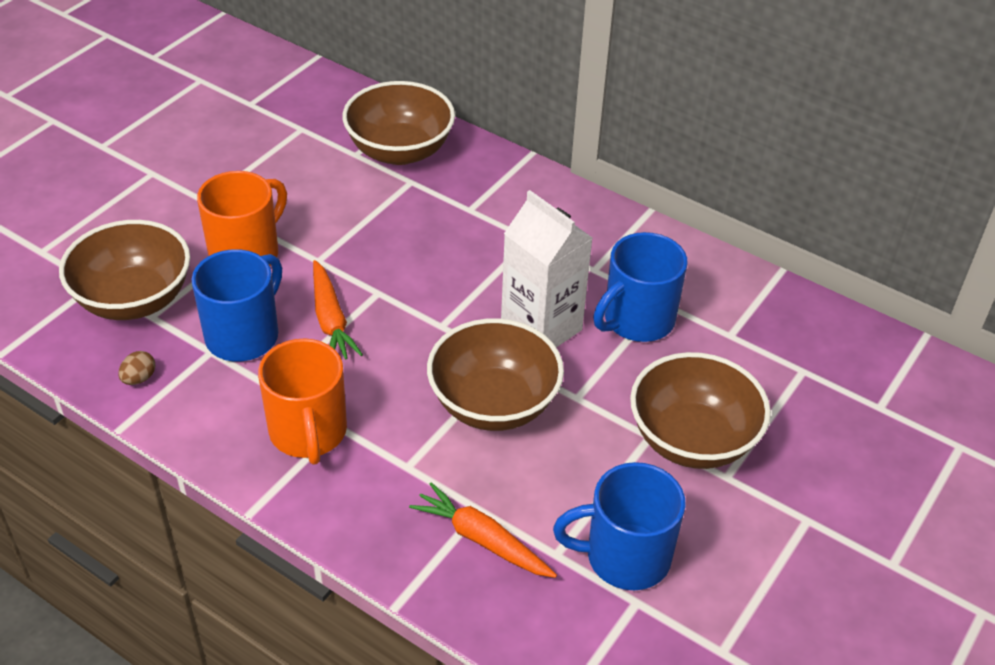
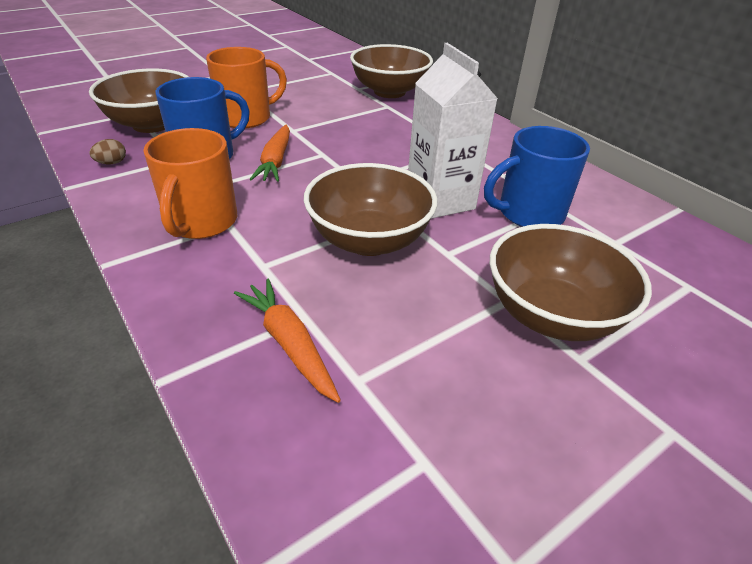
camera: 20 degrees right, 5 degrees down
blue mug [553,462,686,590] -> none

